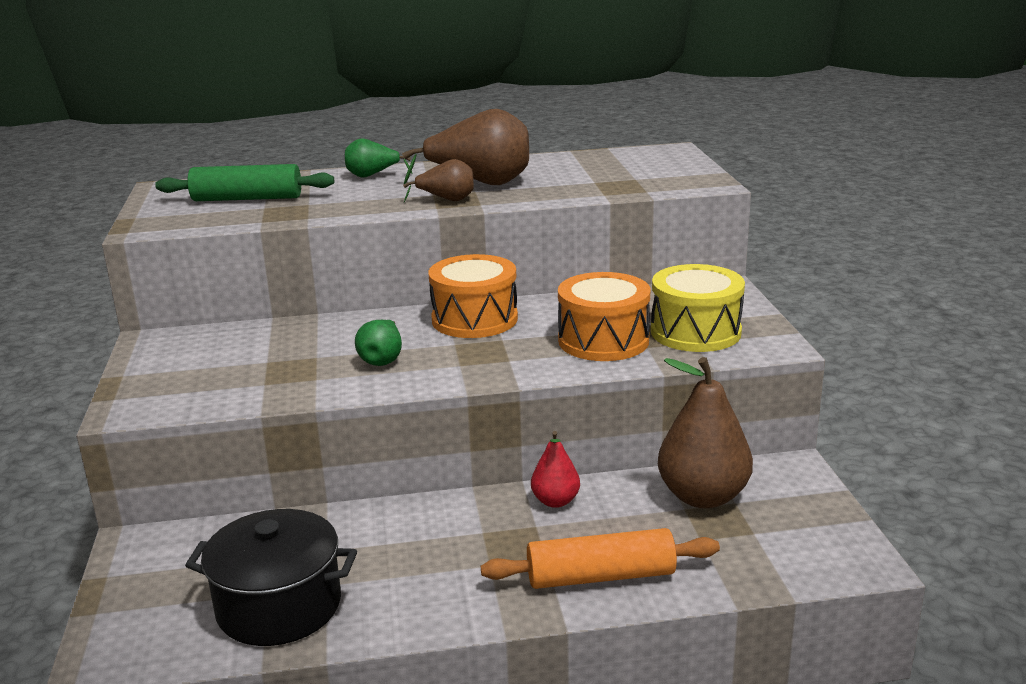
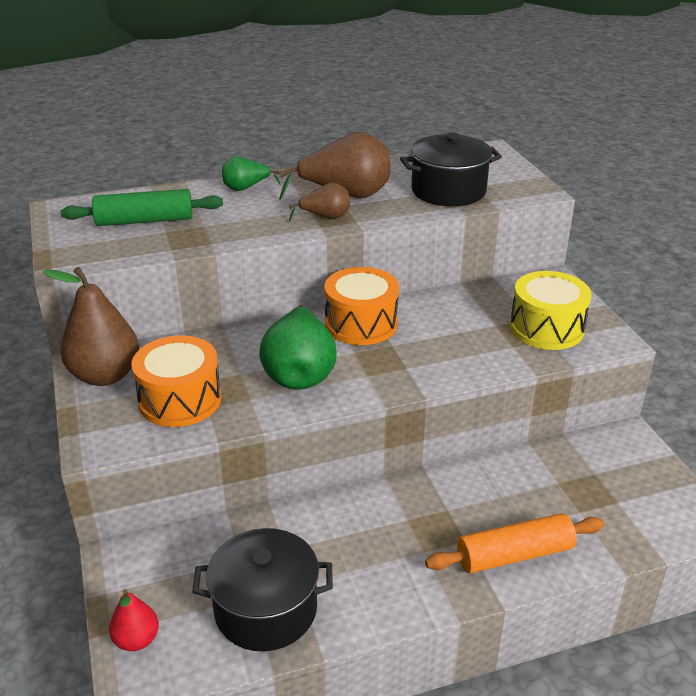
camera: 10 degrees left, 10 degrees up
green pear [355,320,402,366] -> green pear [259,305,337,389], size x1.88
red pear [531,431,580,508] -> red pear moved to [109,589,159,651]
orange drum [558,272,651,361] -> orange drum moved to [132,335,221,427]
brown pear [658,357,753,509] -> brown pear moved to [43,267,139,386]
none -> black pot [400,132,502,206]

